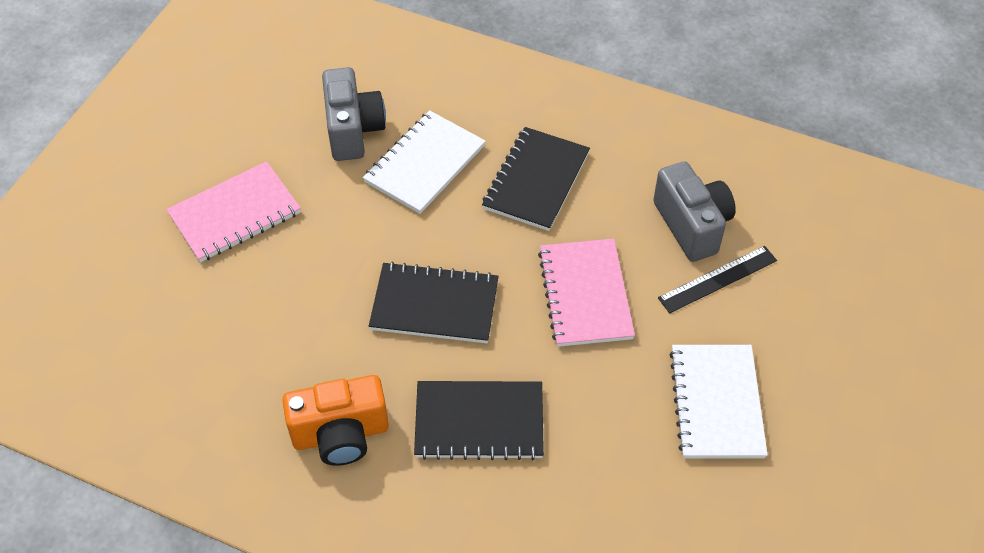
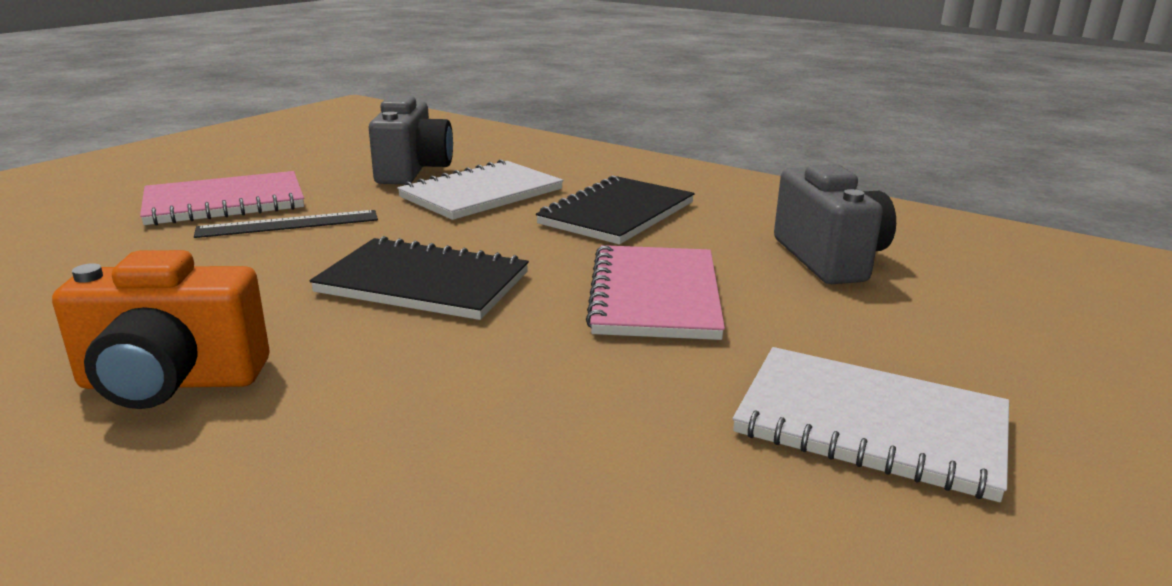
camera: 10 degrees right, 30 degrees down
black notebook [414,381,544,460] -> none
black ruler [658,246,777,313] -> black ruler moved to [194,210,378,238]
white notebook [669,345,768,458] -> white notebook turned 75 degrees counterclockwise [733,347,1009,502]

